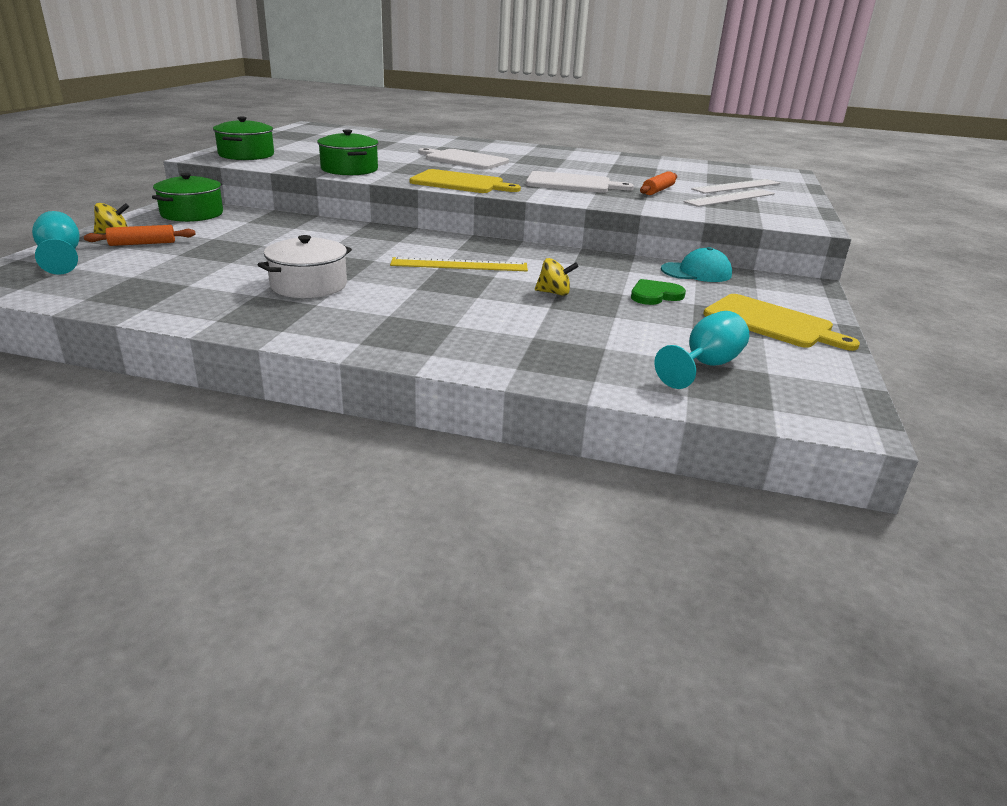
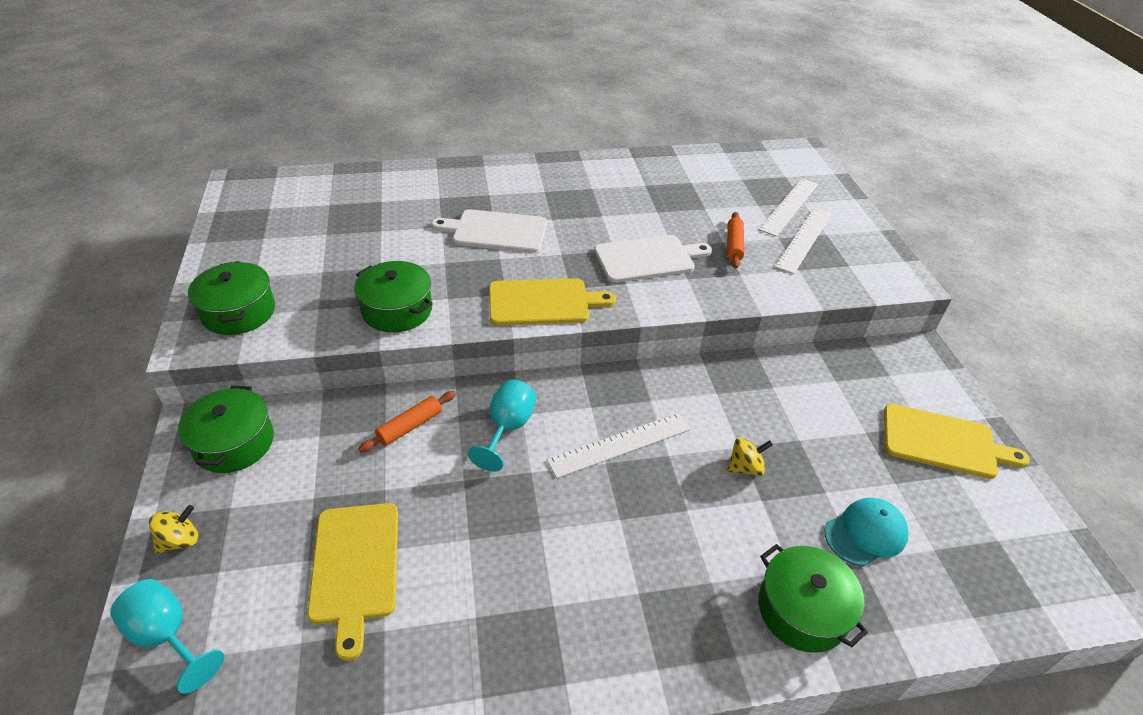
camera: 25 degrees left, 15 degrees up
orange rolling pin [84,225,196,246] -> orange rolling pin moved to [358,391,456,452]
white pot [258,235,352,298] -> none
yellow ruler [390,257,528,271] -> white ruler [546,413,690,478]
green heart [631,279,686,305] -> none
turquoise goblet [654,311,749,389] -> turquoise goblet moved to [468,379,536,472]
turquoise cap [661,247,732,282] -> turquoise cap moved to [824,498,909,566]
none -> yellow cutting board [307,503,398,661]
none -> green pot [758,544,868,653]

